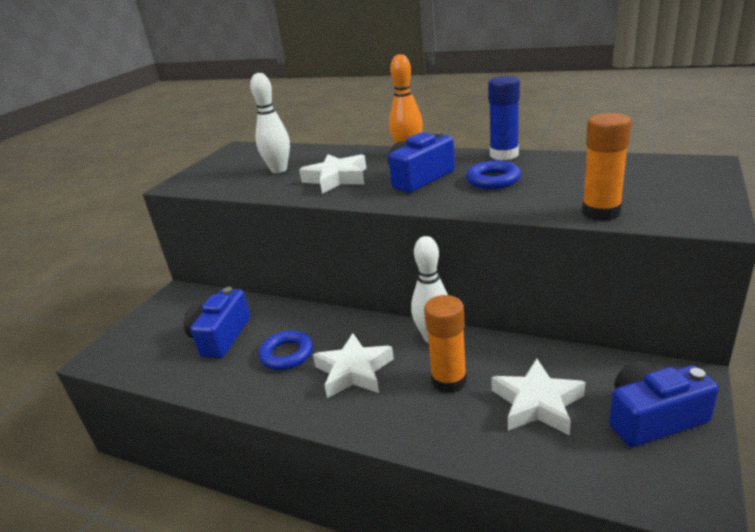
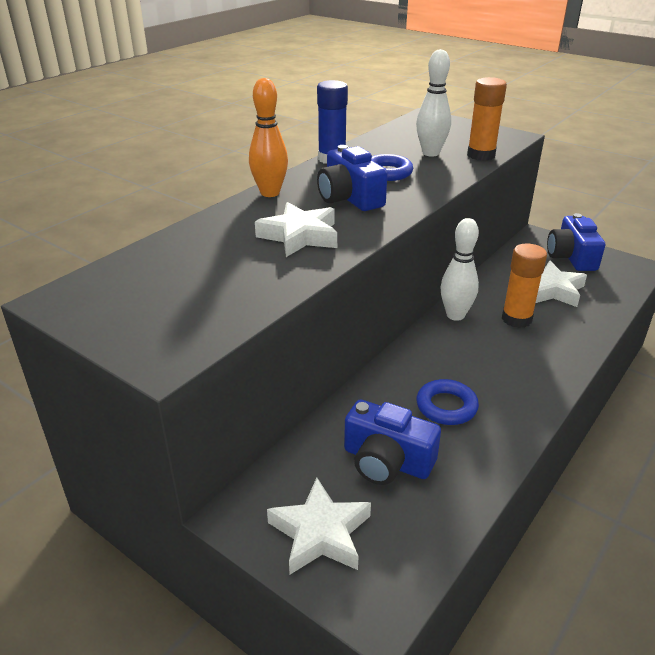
camera: 80 degrees left, 5 degrees up
white bowling pin [250,73,290,173] -> white bowling pin moved to [416,49,451,156]
white star [313,333,394,398] -> white star moved to [267,478,371,574]

